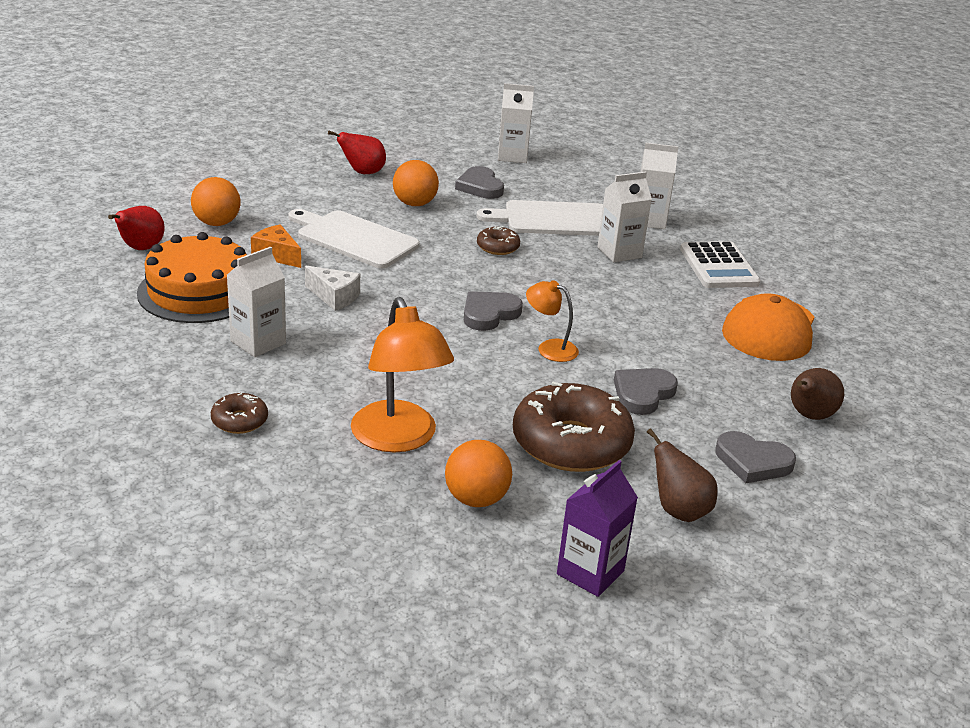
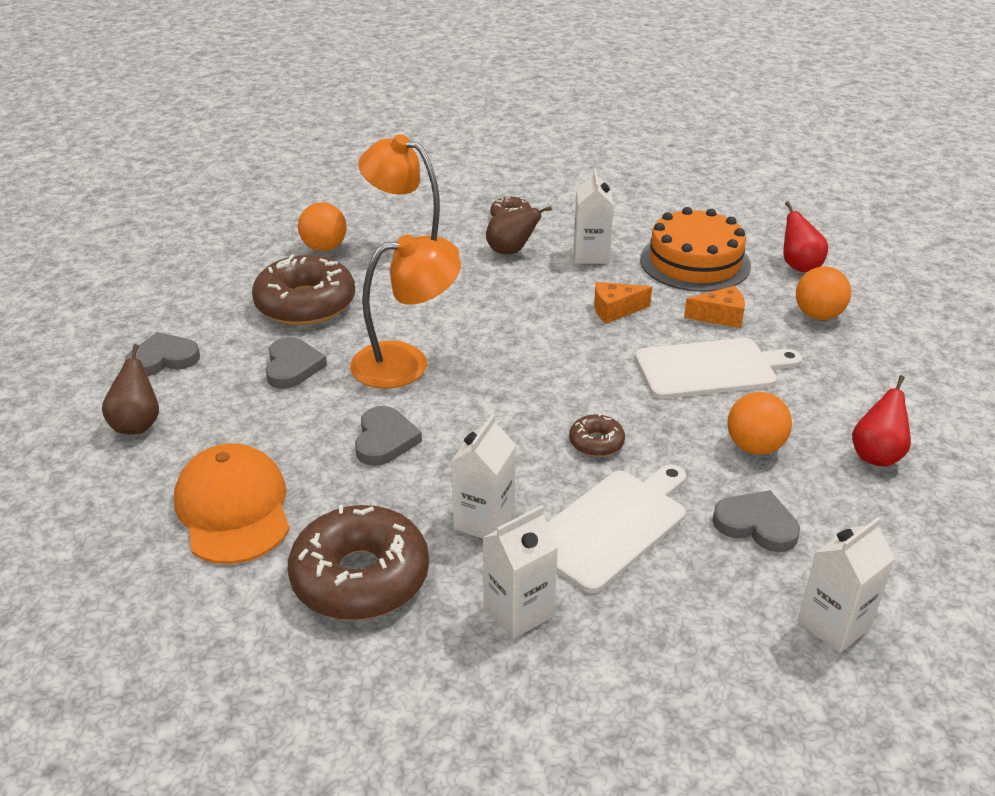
camera: 140 degrees right, 5 degrees up
white cheese [305,266,360,311] -> orange cheese [594,282,652,324]
grey heart [464,291,523,331] -> grey heart moved to [355,406,422,466]
orange lamp [526,280,579,362] -> orange lamp [350,235,461,389], size x1.87
purple carton [557,460,638,597] -> none
brown pear [647,428,718,522] -> brown pear moved to [486,206,552,254]
white calculator [680,241,760,288] -> brown donut [288,505,429,620]

